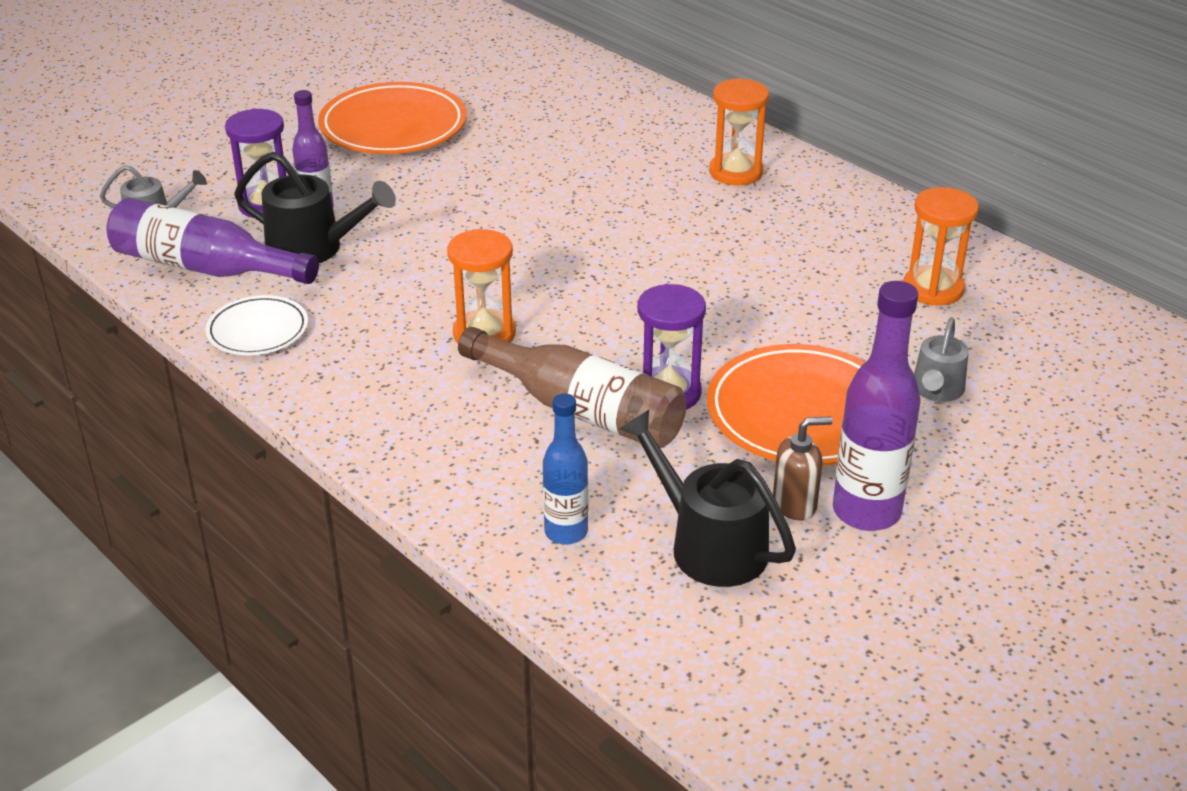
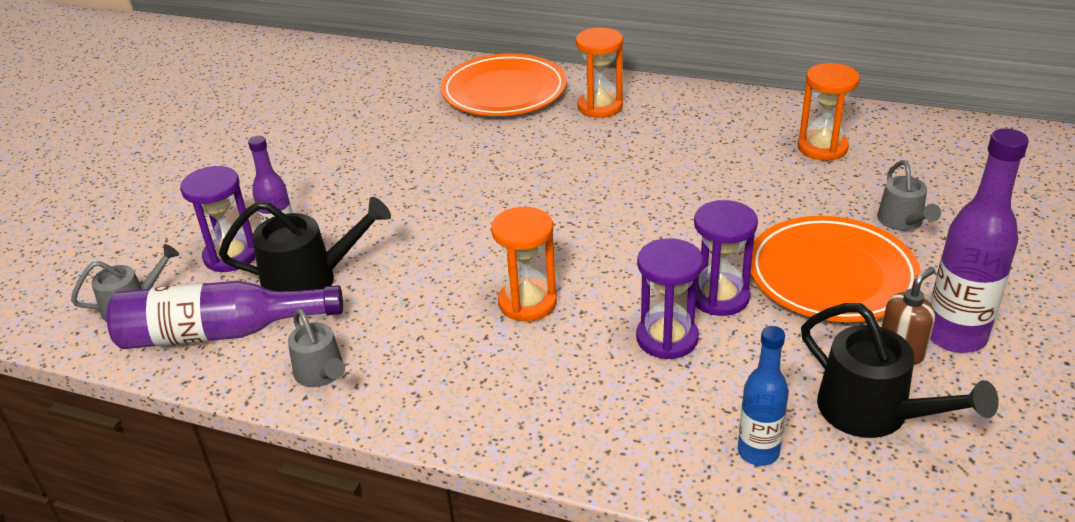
camera: 25 degrees left, 0 degrees up
white plate [205,295,308,355] -> grey watering can [288,308,345,387]
orange plate [318,82,467,154] -> orange plate moved to [441,54,567,116]
brown bottle [458,327,687,448] -> purple hourglass [636,238,704,359]
black watering can [619,410,796,587] -> black watering can turned 150 degrees counterclockwise [801,303,999,438]

